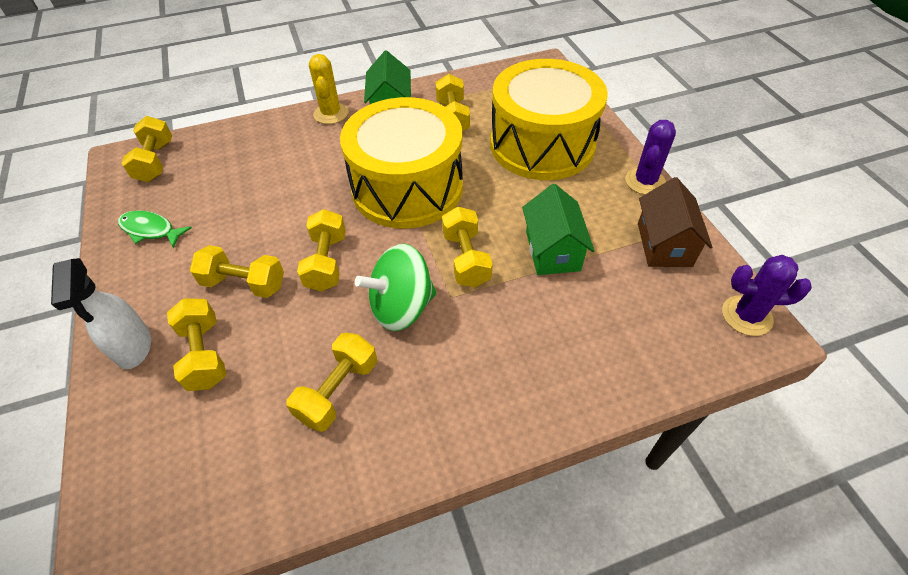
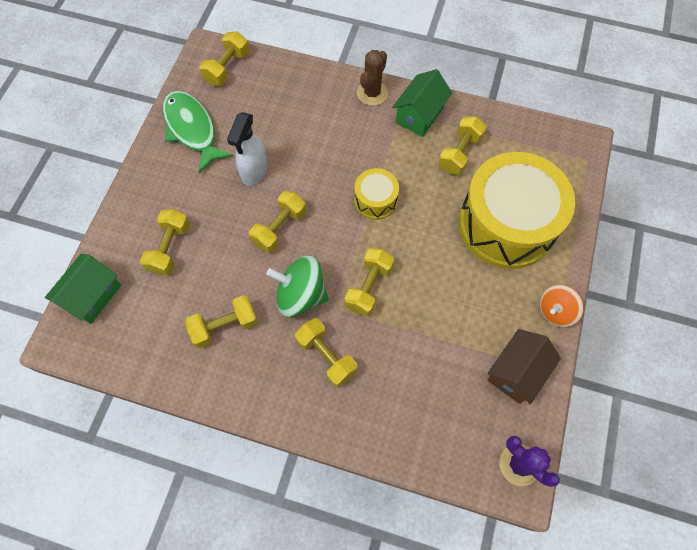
camera: 35 degrees right, 15 degrees up
white spray bottle [51,258,151,369] -> white spray bottle moved to [227,112,267,186]
green fish [118,210,192,248] -> green fish [163,91,233,173], size x1.69
yellow dumbbell [190,245,284,298] -> yellow dumbbell moved to [295,318,358,387]
yellow cactus [309,54,348,124] -> brown cactus [357,50,388,106]
yellow drum [340,97,463,229] -> yellow drum [354,168,399,220], size x0.46
green house [522,184,595,275] -> green house moved to [45,254,121,324]
purple cactus [625,120,676,195] -> orange spinning top [540,285,583,327]

